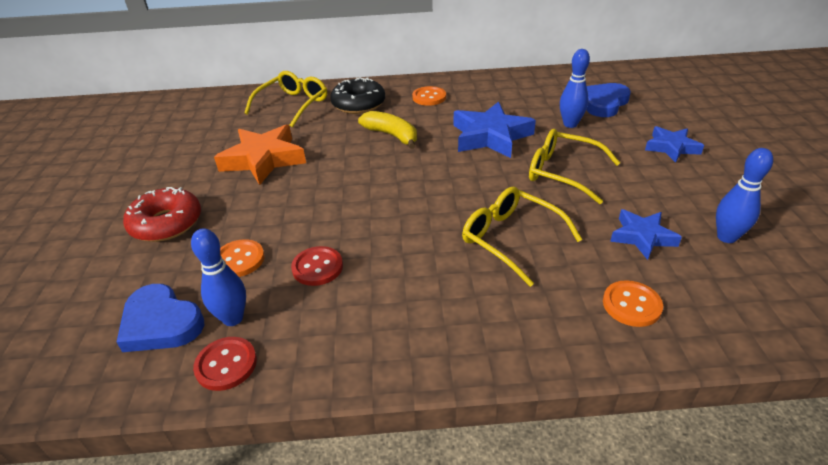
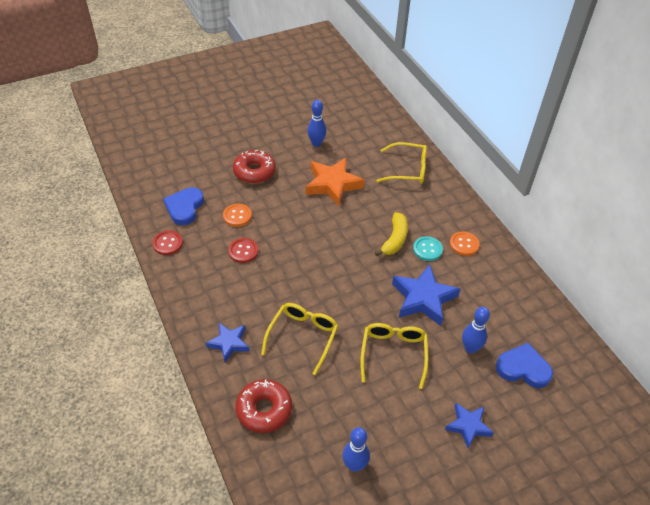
camera: 65 degrees right, 10 degrees up
blue bowling pin [191,228,246,326] -> blue bowling pin moved to [307,100,326,147]
black donut [330,77,385,114] -> none
orange button [603,280,663,327] -> red donut [235,379,292,433]
blue star [610,209,682,260] -> blue star moved to [206,323,249,362]
none -> turquoise button [413,236,443,261]

